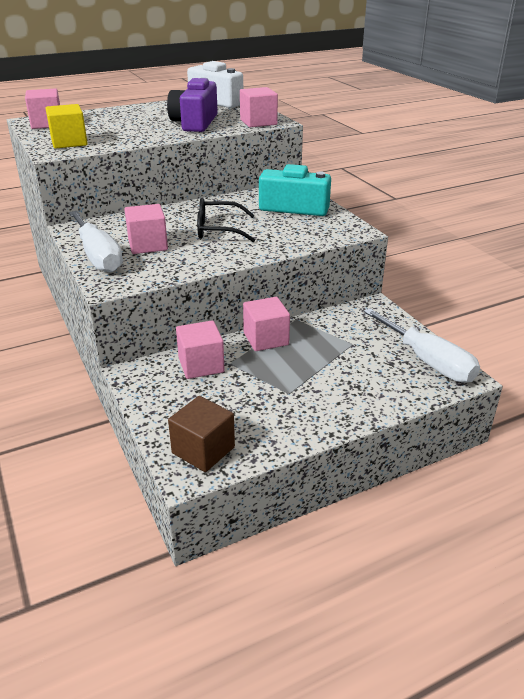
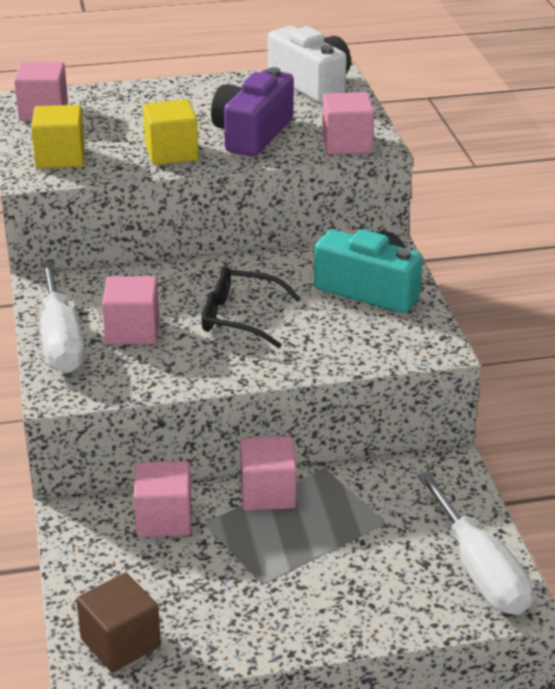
camera: 15 degrees right, 0 degrees up
none -> yellow cube [143,99,198,165]

